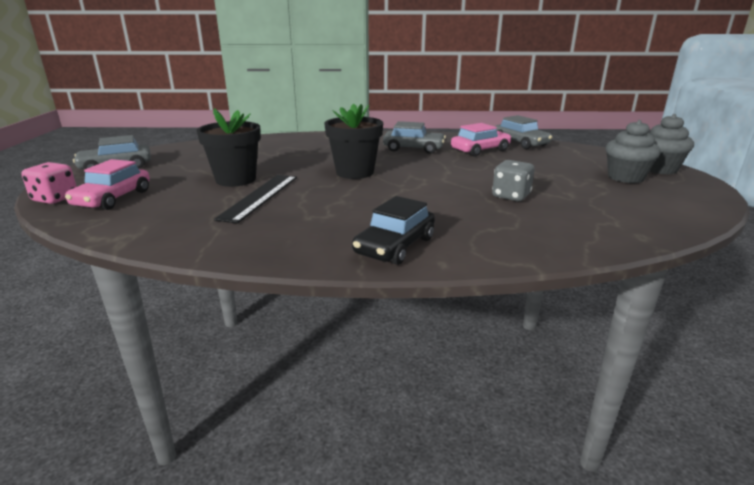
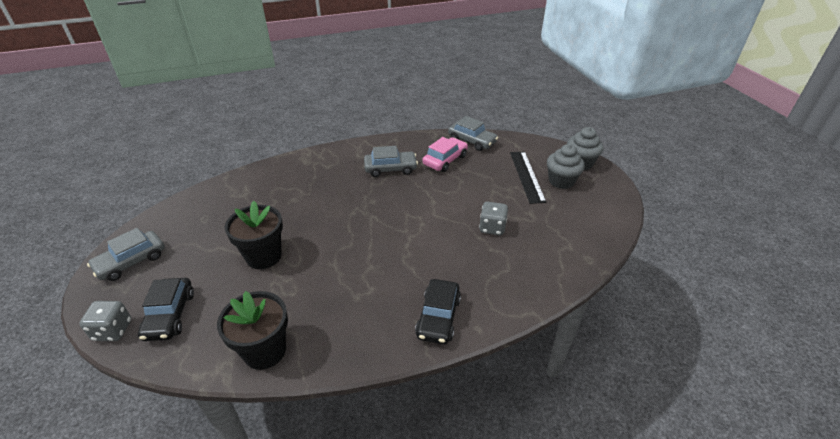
camera: 20 degrees left, 15 degrees up
pink dice [22,162,77,204] -> grey dice [79,301,131,341]
pink car [65,159,150,210] -> black car [138,278,194,341]
black ruler [214,175,297,224] -> black ruler moved to [510,151,546,204]
black flower pot [324,104,383,179] -> black flower pot moved to [217,291,288,370]

